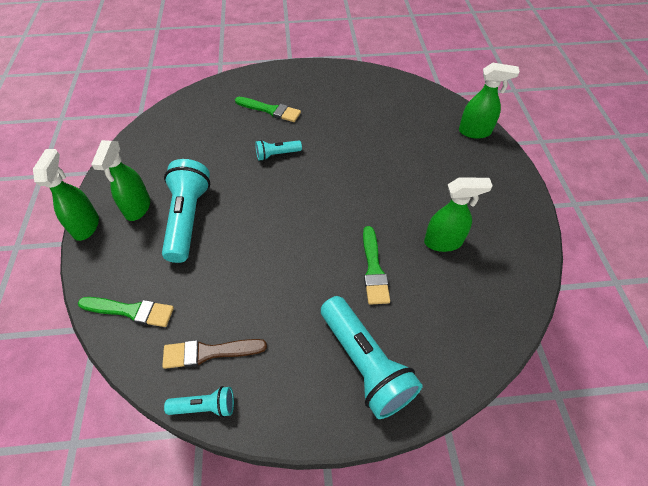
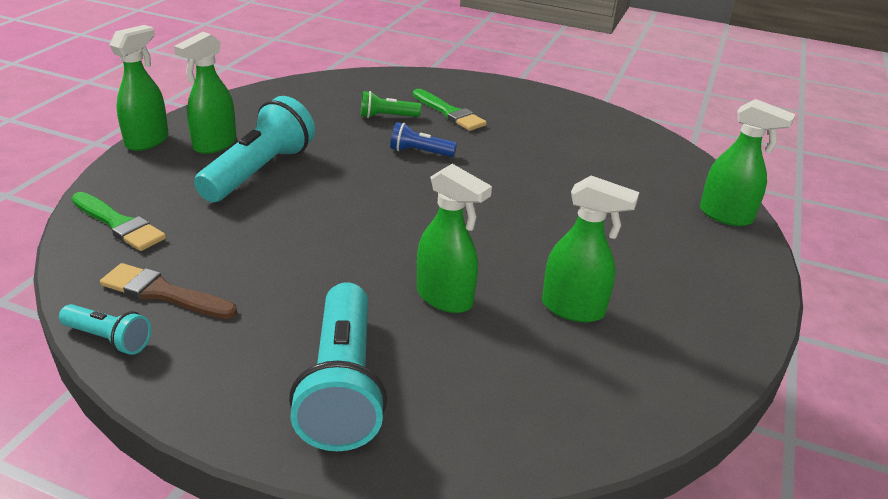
camera: 25 degrees right, 20 degrees down
turquoise flashlight [255,140,302,161] -> blue flashlight [390,122,457,157]
green brush [363,226,390,305] -> green spray bottle [417,164,492,313]
none -> green flashlight [361,91,421,118]

